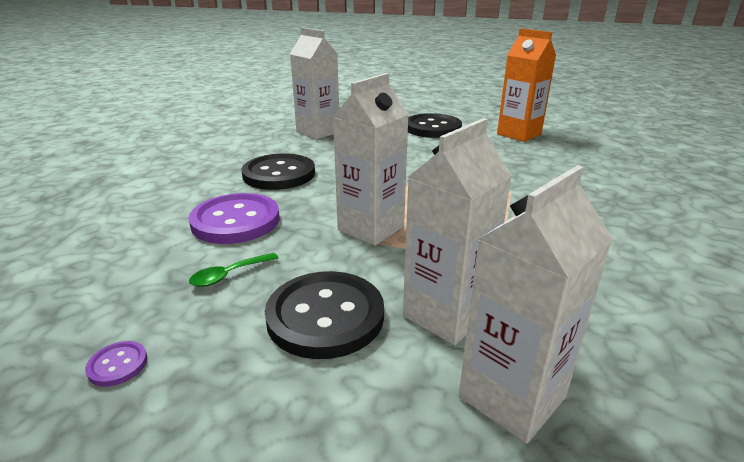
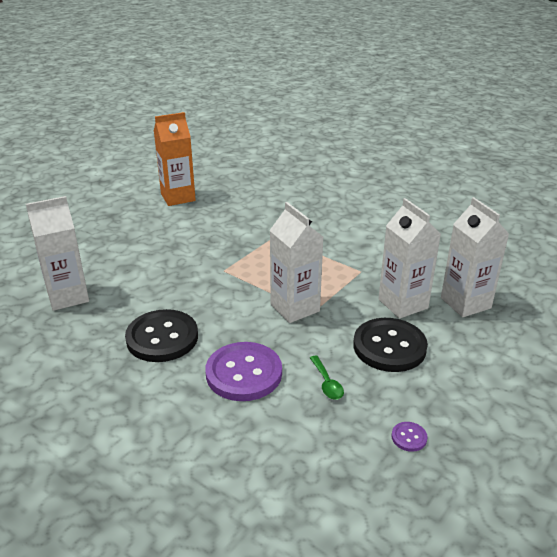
camera: 70 degrees left, 5 degrees up
black button [408,113,462,138] -> none

